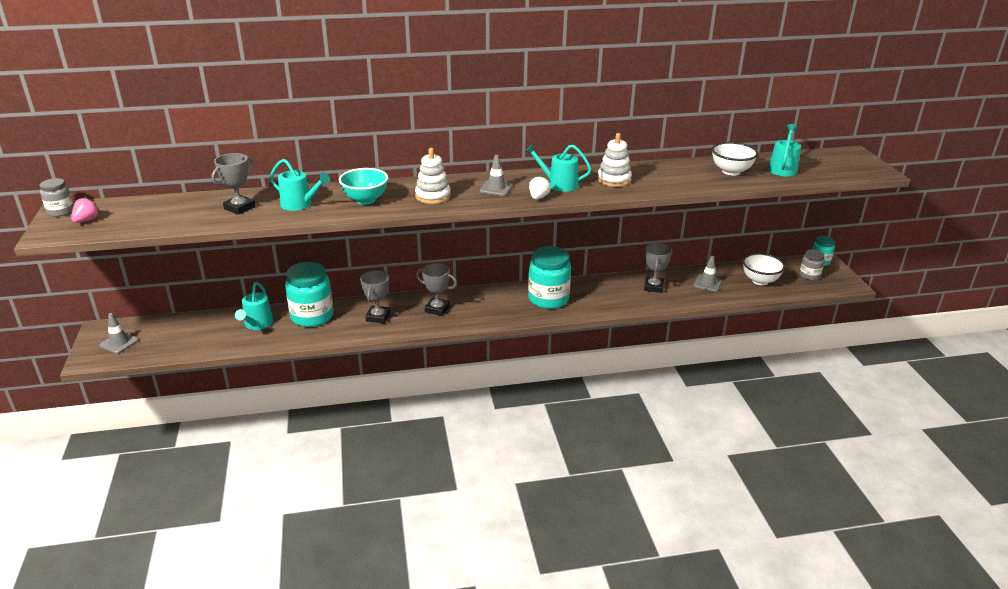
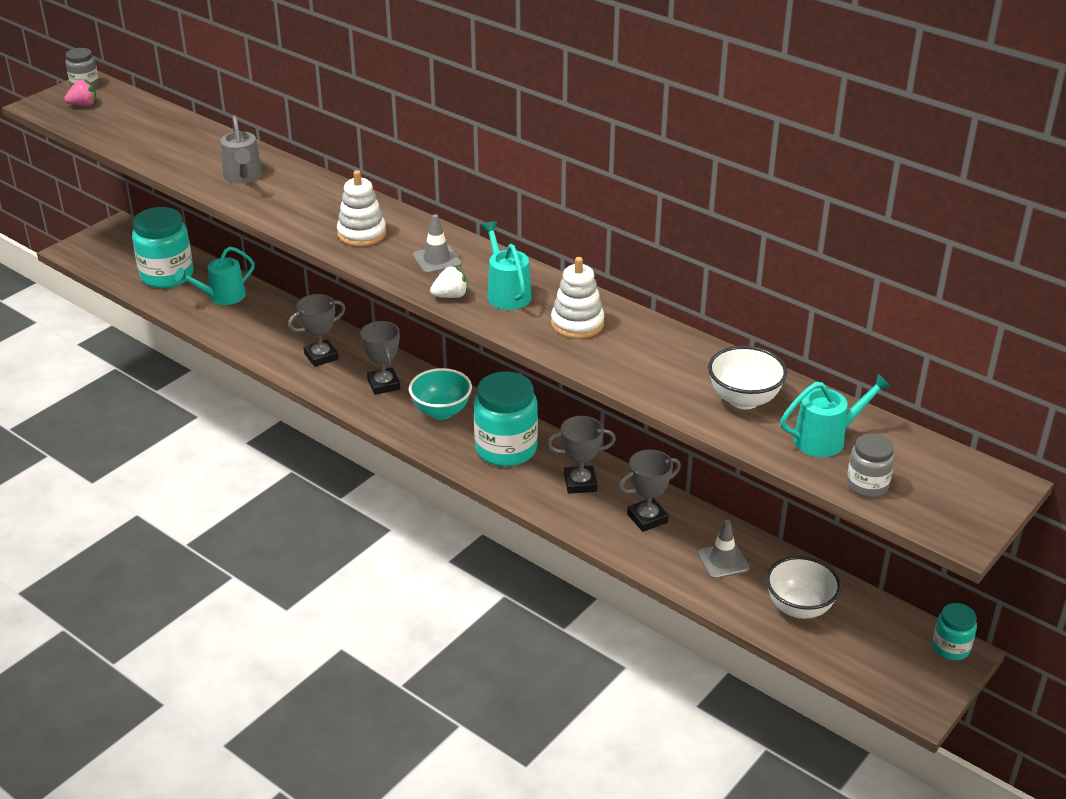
camera: 50 degrees right, 5 degrees up
grey traffic cone [100,313,139,354] -> none
grey trophy [211,153,256,215] -> grey trophy moved to [547,416,616,494]
turquoise watering can [270,159,330,211] -> grey watering can [221,116,262,184]
turquoise jar [285,262,333,327] -> turquoise jar moved to [132,207,193,288]
turquoise bowl [339,168,388,205] -> turquoise bowl moved to [409,368,472,420]
grey jar [800,249,825,280] -> grey jar moved to [847,433,895,497]

